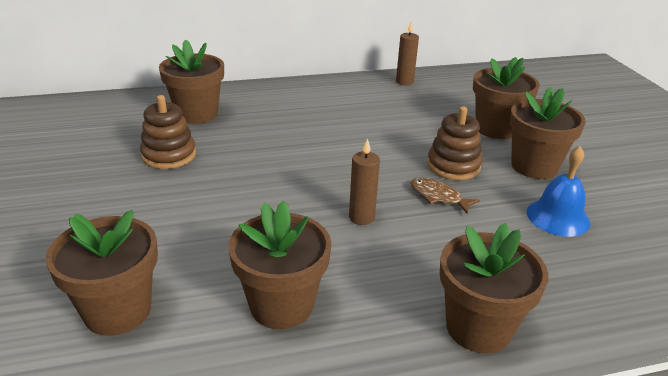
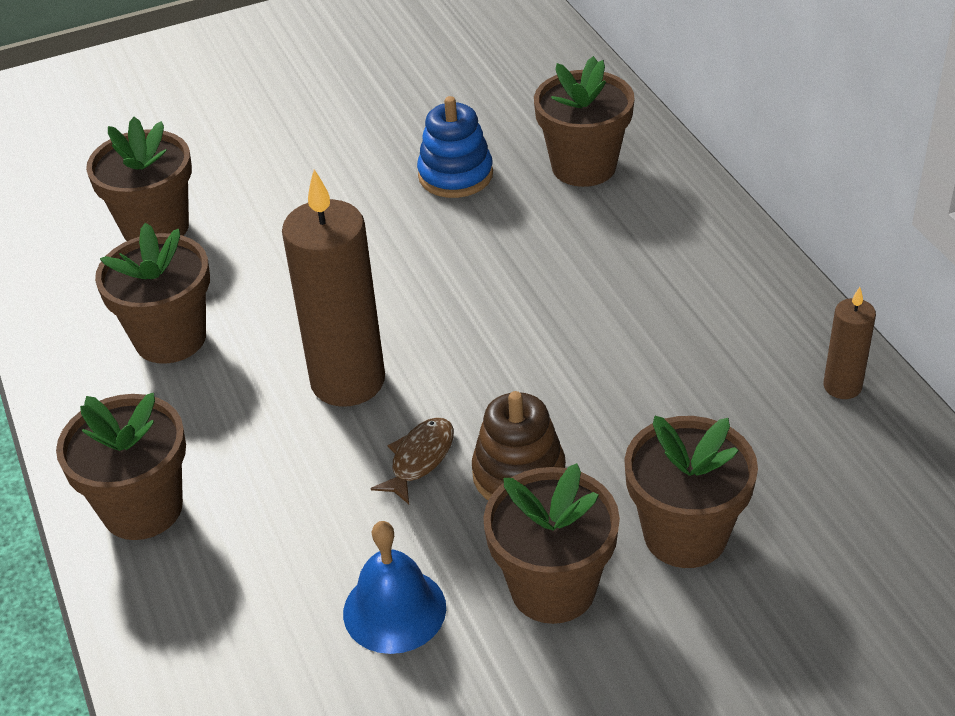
camera: 85 degrees right, 10 degrees up
brown stacking toy [140,95,196,169] -> blue stacking toy [417,96,493,198]
brown candle [349,138,380,225] -> brown candle [282,169,385,406], size x2.03

